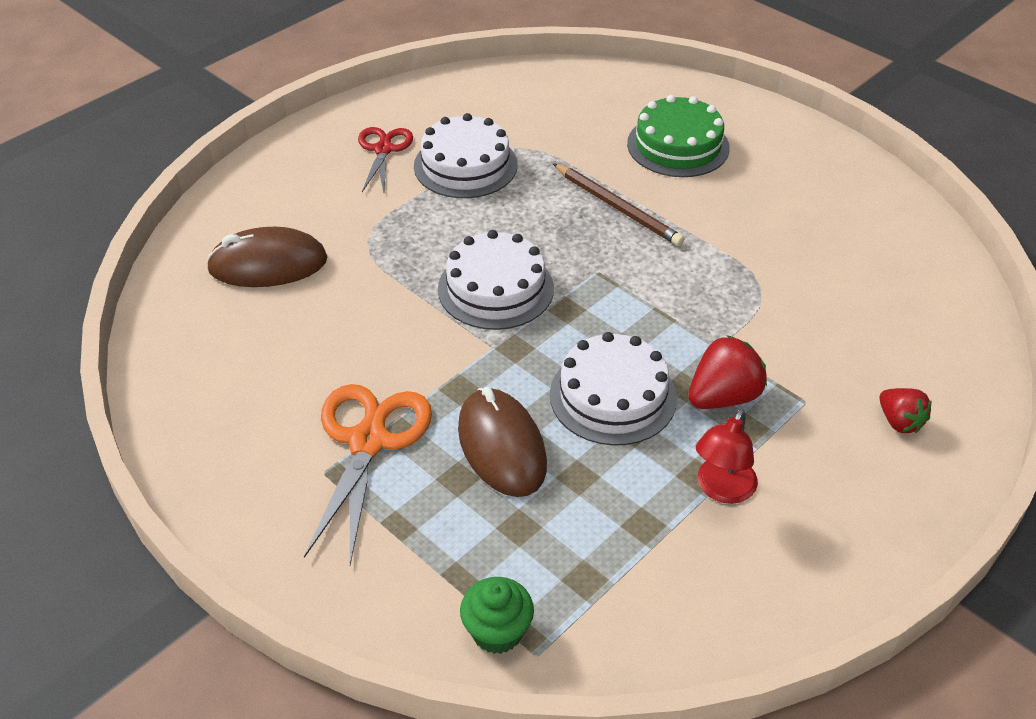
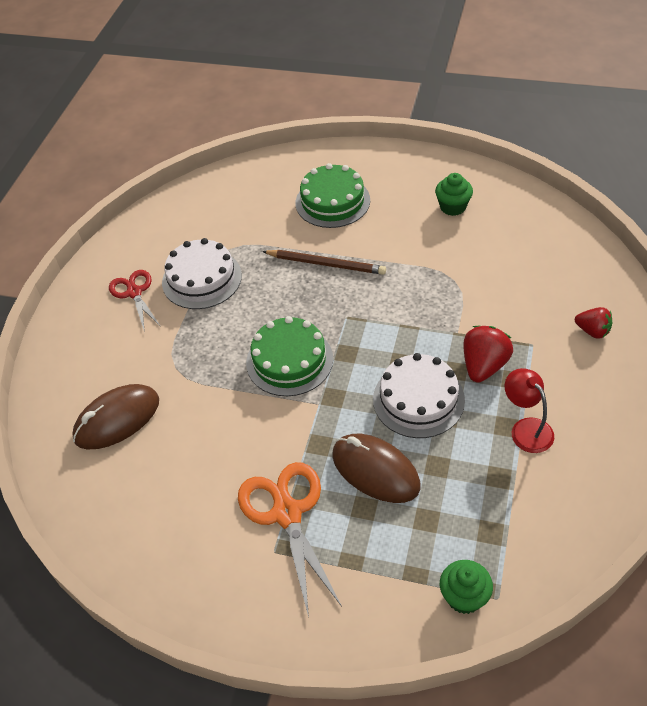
camera: 25 degrees left, 5 degrees up
white cake [438,230,554,330] -> green cake [246,316,333,396]
red lamp [696,409,758,504] -> red lamp turned 150 degrees clockwise [505,368,554,453]
none -> green cupcake [435,173,473,216]

